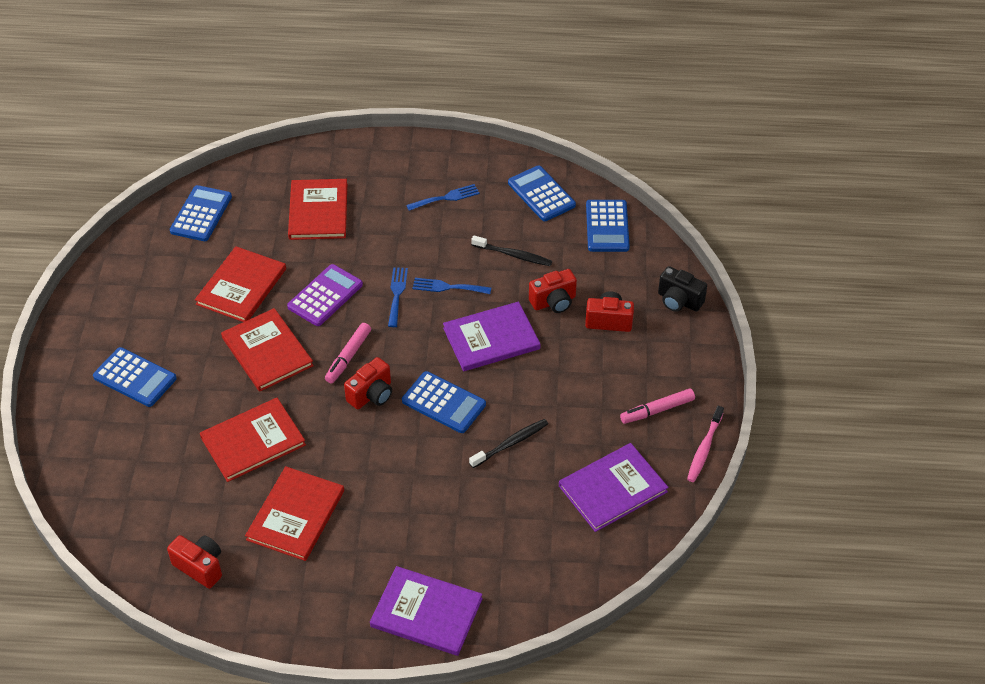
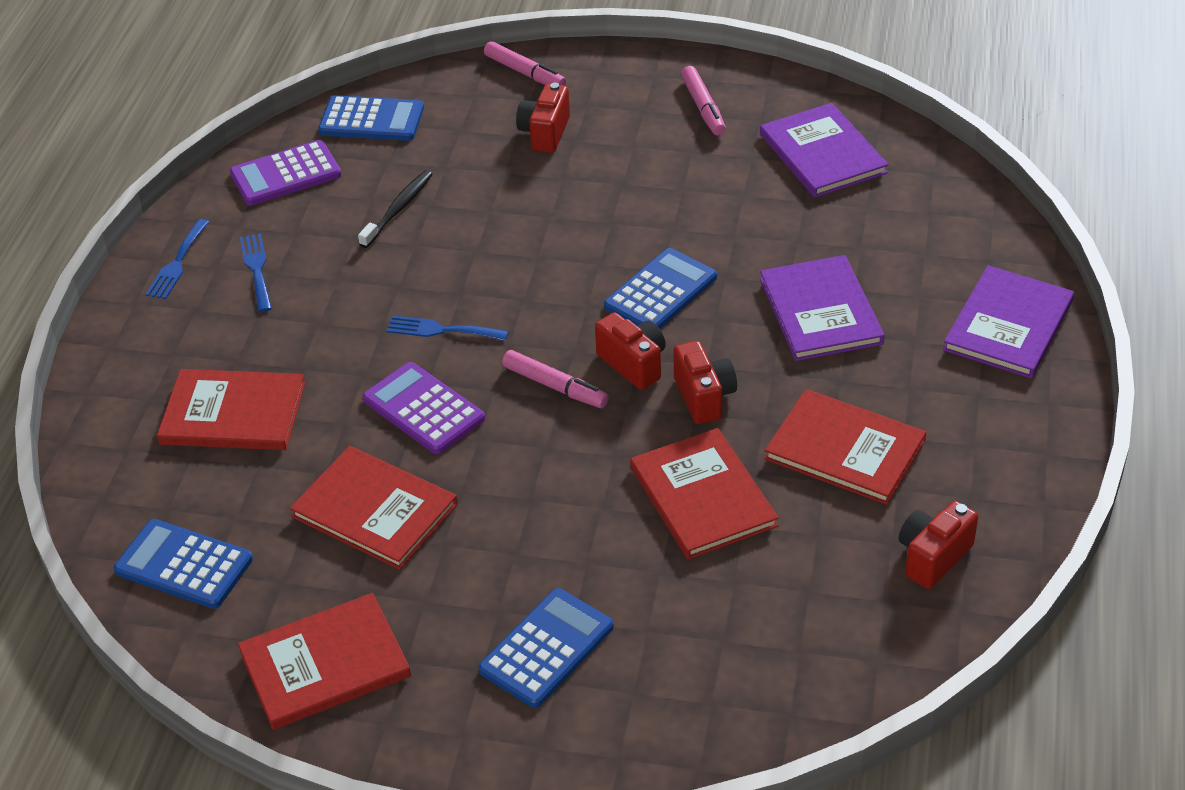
camera: 80 degrees left, 5 degrees down
red book [221,308,314,392] -> red book moved to [238,593,411,730]
blue fork [412,278,491,294] -> blue fork moved to [145,219,209,299]
purple book [443,301,541,371] -> purple book moved to [760,255,885,361]
black toothbrush [469,419,548,468] -> none
blue calculator [508,165,576,221] -> purple calculator [230,140,342,206]
red camera [529,269,577,313] -> red camera moved to [674,341,737,424]
black camera [658,266,707,312] -> pink marker [484,41,566,86]
pink toothbrush [687,406,724,482] -> none

